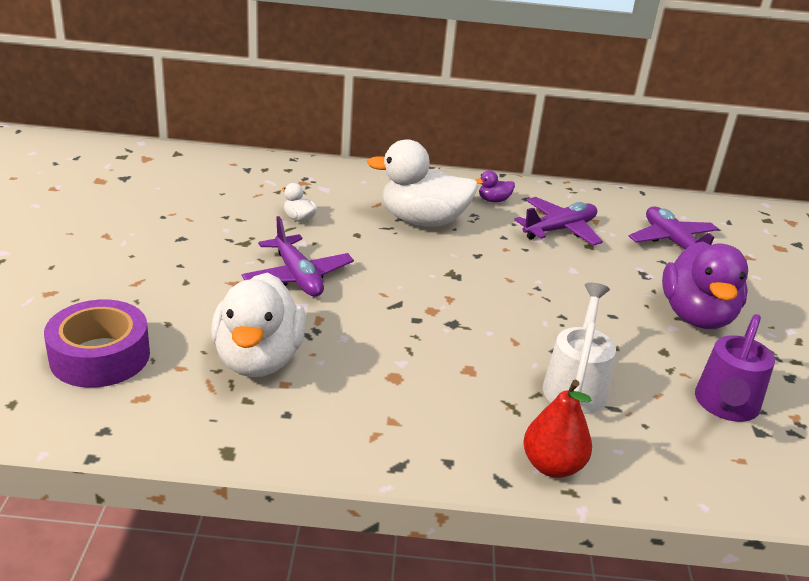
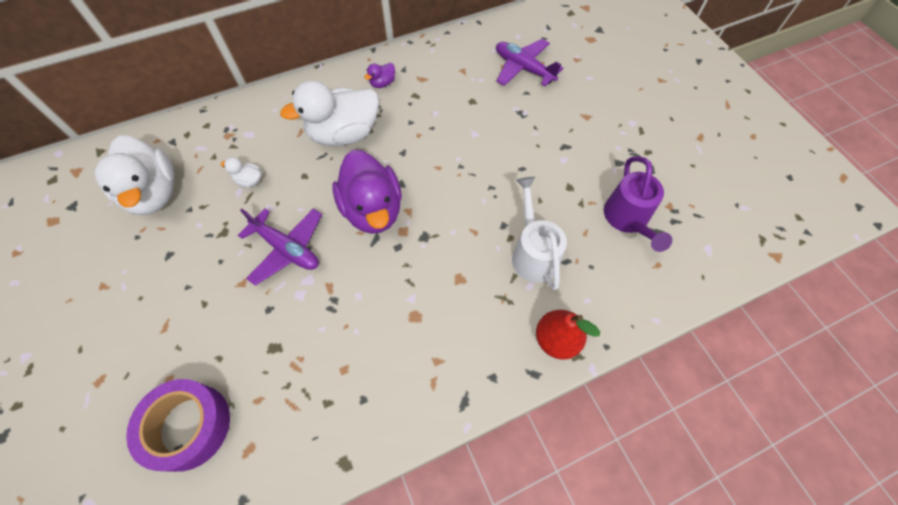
camera: 25 degrees left, 30 degrees up
white duck [211,273,306,377] -> white duck moved to [95,135,174,215]
purple plane [514,197,603,246] -> none
purple duck [662,241,748,329] -> purple duck moved to [332,150,402,234]

